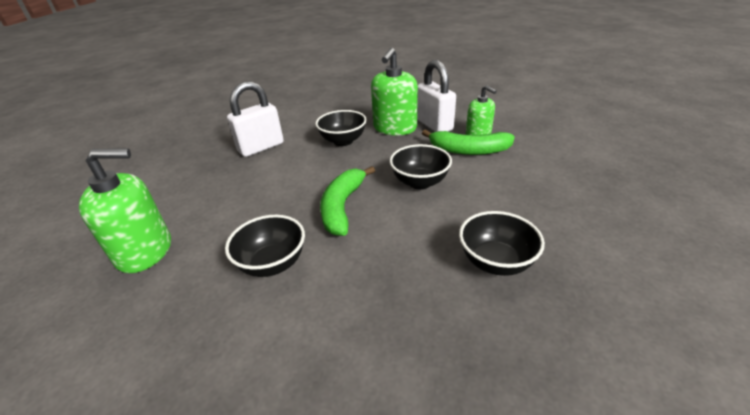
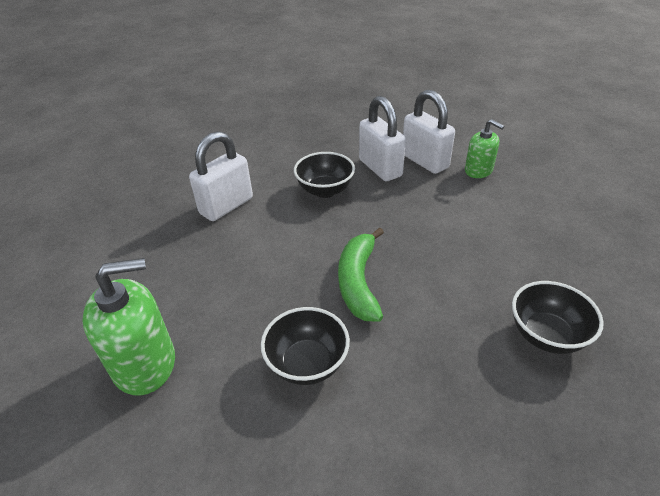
camera: 10 degrees left, 5 degrees up
green soap dispenser [371,48,418,135] -> white padlock [359,96,406,181]
black bowl [390,144,452,189] -> none
green banana [422,130,515,155] -> none

